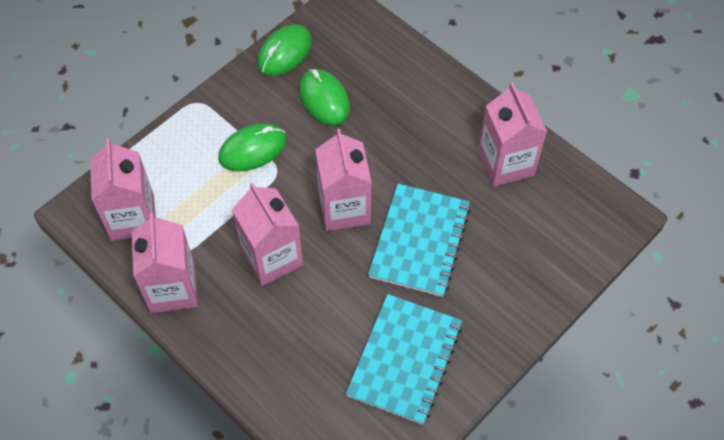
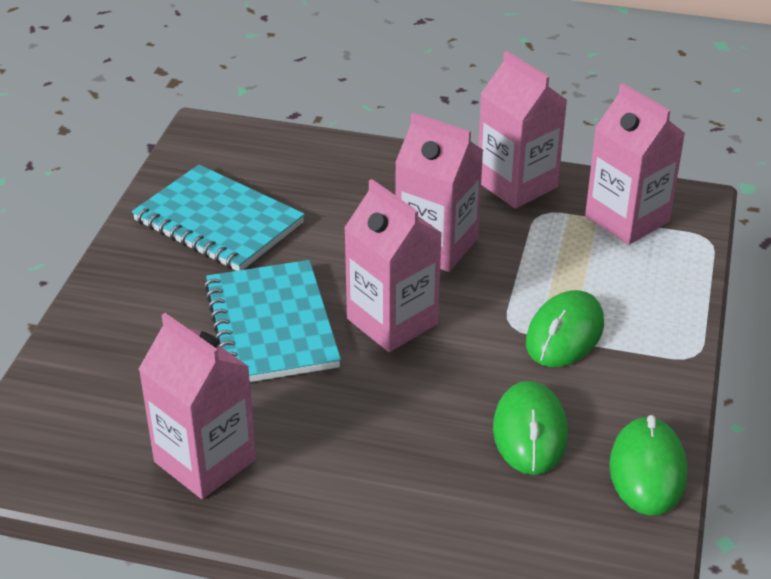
camera: 150 degrees right, 20 degrees down
green mouse [299,69,350,125] -> green mouse turned 60 degrees clockwise [493,381,568,475]
turquoise notebook [346,294,462,425] -> turquoise notebook turned 45 degrees counterclockwise [132,165,305,271]

